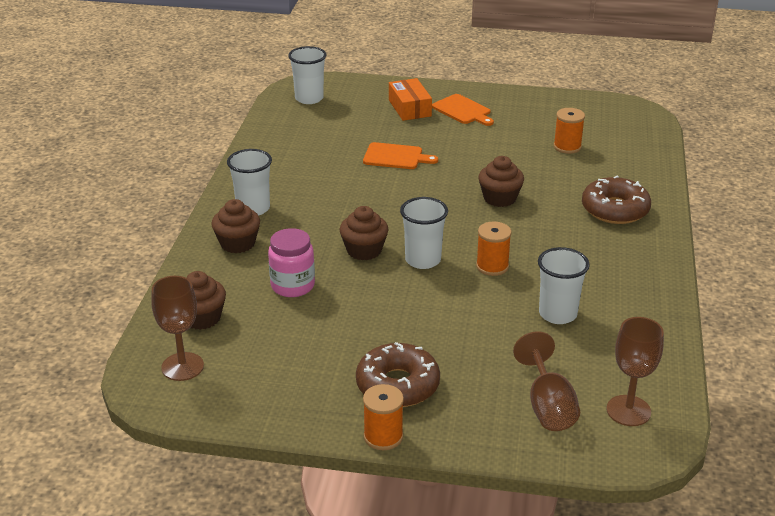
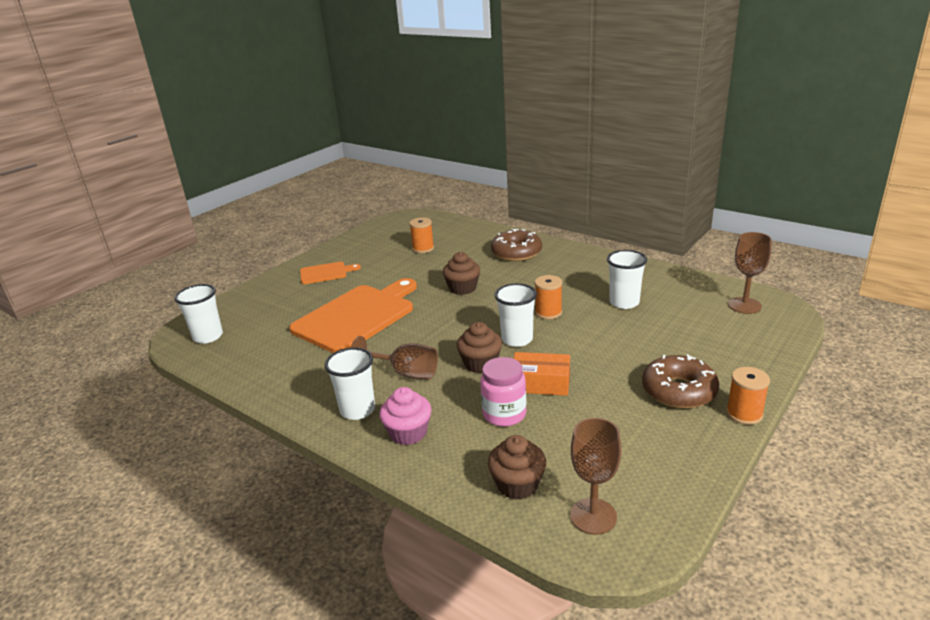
camera: 60 degrees left, 5 degrees down
brown cupcake [212,199,260,253] -> pink cupcake [379,387,431,445]
orange cutting board [363,142,438,169] -> orange cutting board [289,278,417,353], size x2.09
orange box [389,78,432,121] -> orange box moved to [513,352,570,396]
brown goblet [513,331,580,431] -> brown goblet moved to [351,336,438,380]

